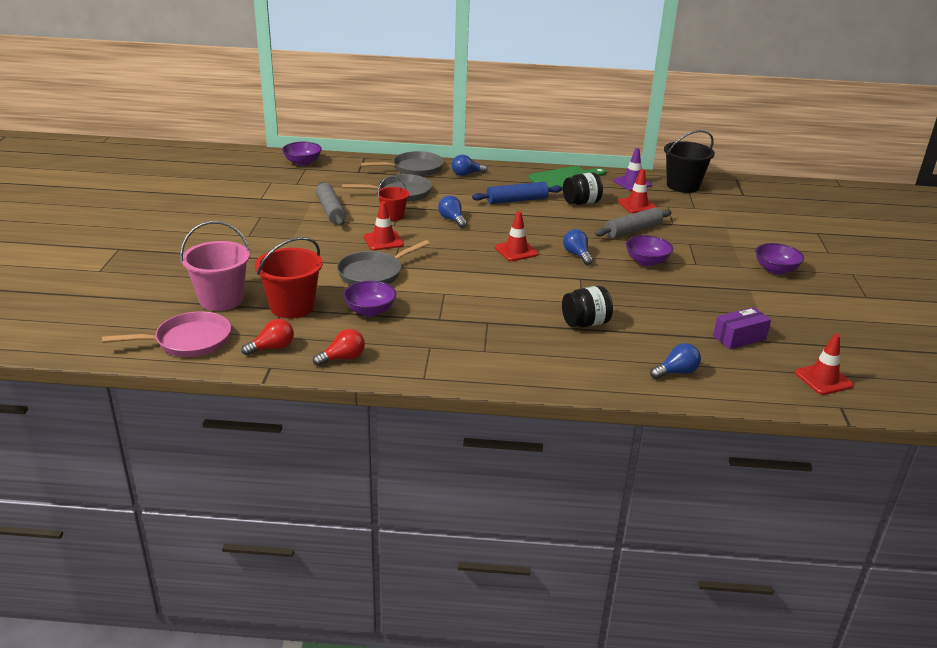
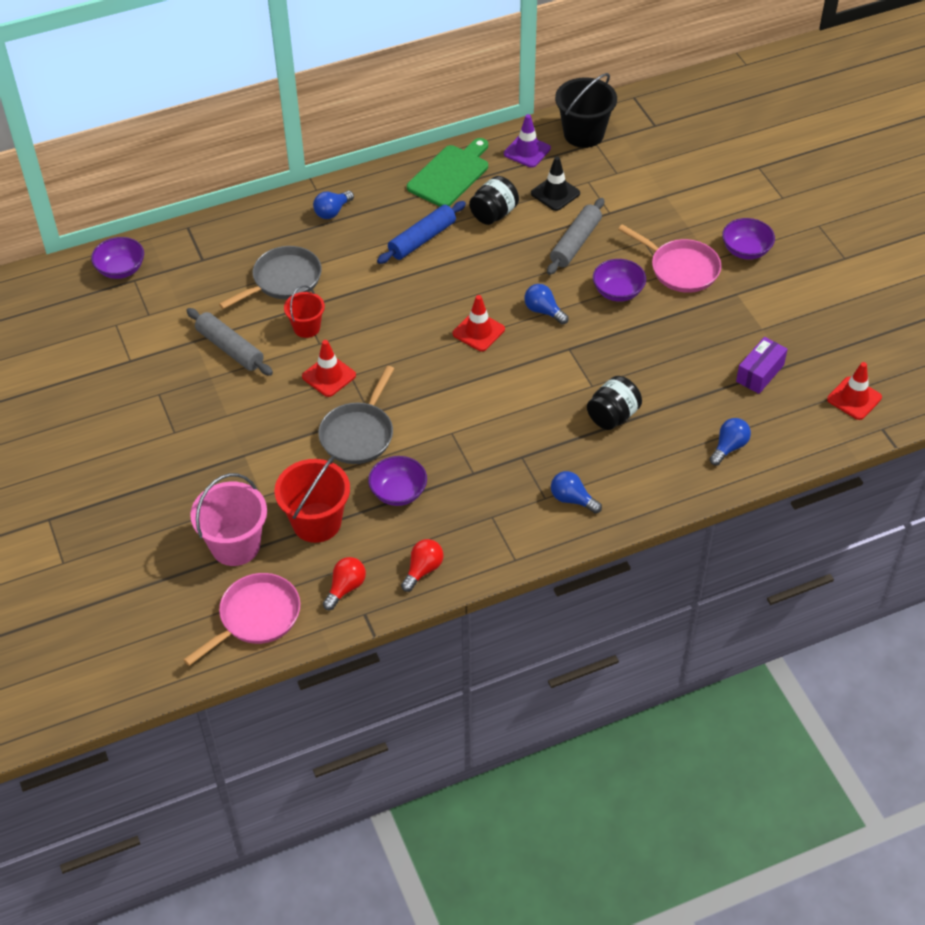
camera: 25 degrees left, 20 degrees up
grey pan [361,151,444,176] -> none
blue light bulb [438,196,467,228] -> blue light bulb moved to [551,471,602,513]
red traffic cone [618,169,657,213] -> black traffic cone [531,156,580,211]
none -> pink pan [618,224,721,293]

